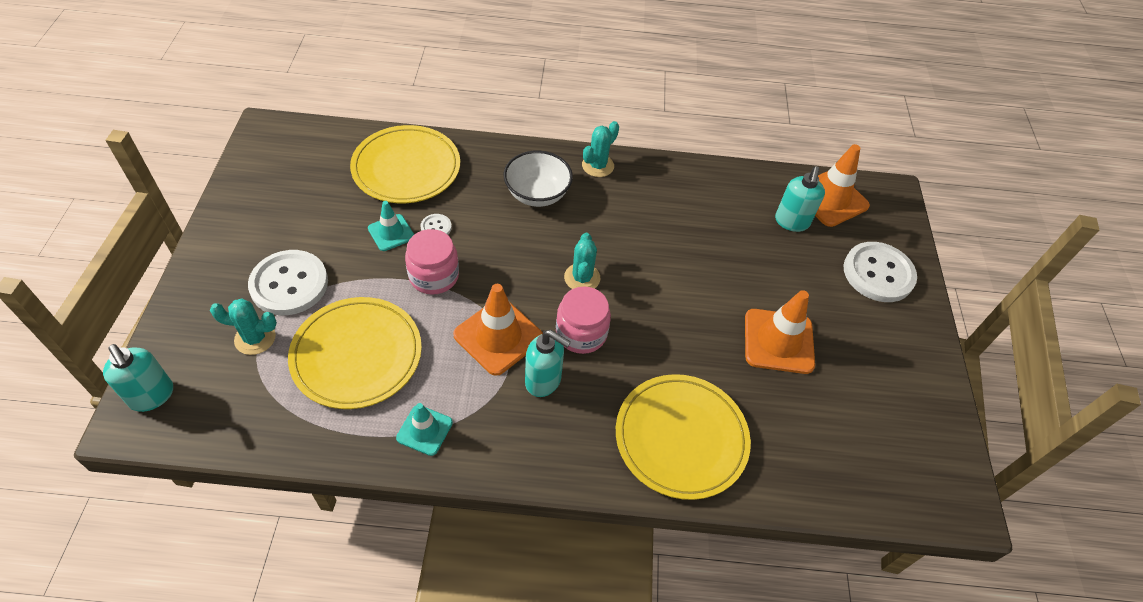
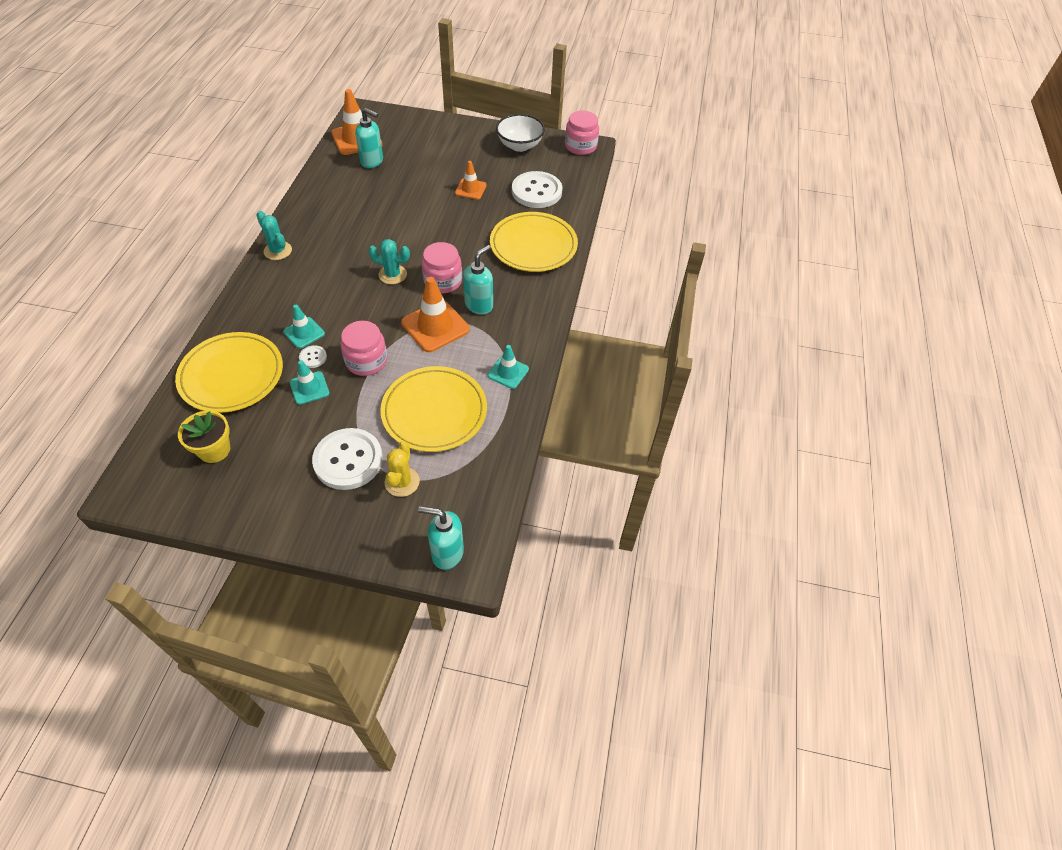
camera: 80 degrees left, 0 degrees up
turquoise soap dispenser [103,344,173,412] -> turquoise soap dispenser turned 135 degrees counterclockwise [418,506,464,570]
turquoise cactus [210,299,277,355] -> yellow cactus [384,441,420,497]
white bowl [503,151,573,207] -> white bowl moved to [496,114,545,152]
orange traffic cone [745,290,815,374] -> orange traffic cone [455,161,487,200], size x0.59
white button [844,242,917,302] -> white button moved to [512,171,562,208]
none -> yellow flower pot [178,411,230,463]
none -> turquoise traffic cone [283,305,325,349]
none -> pink jar [565,111,599,155]

